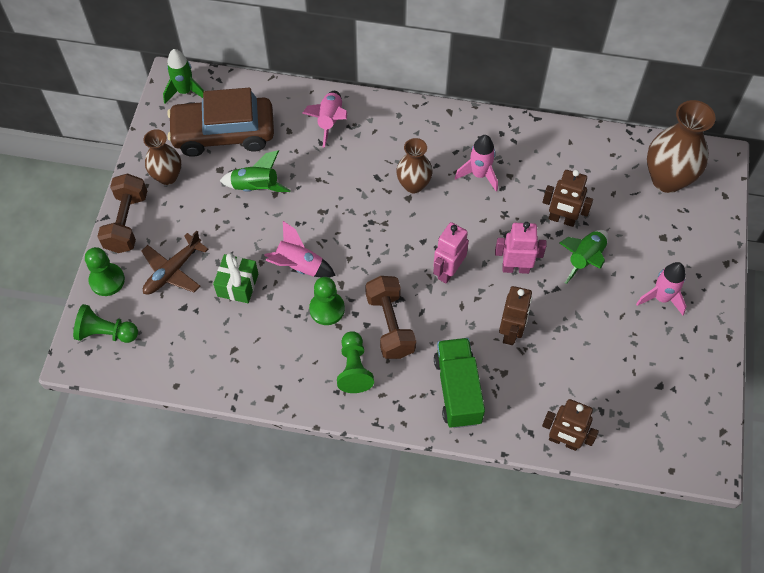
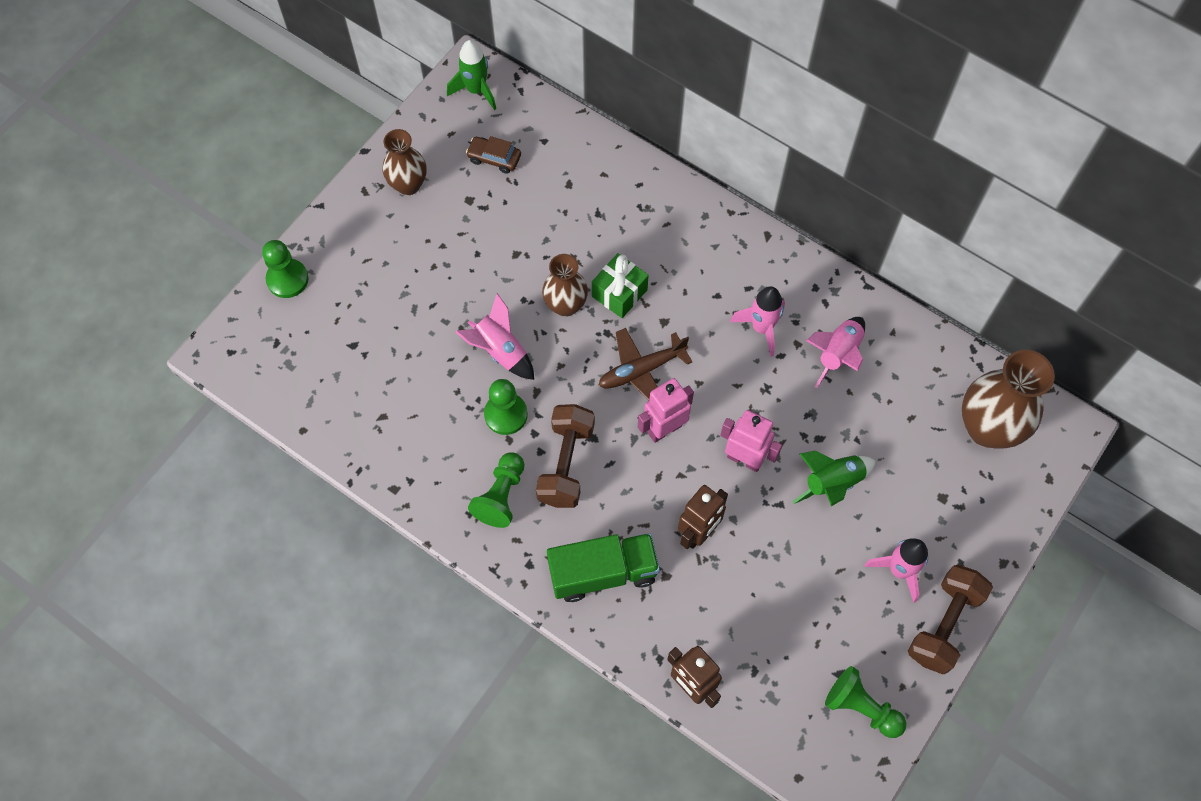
camera: 25 degrees right, 5 degrees up
green pawn [73,304,138,343] -> green pawn moved to [825,666,906,738]
brown dumbbell [97,173,147,253] -> brown dumbbell moved to [908,564,993,674]
brown plane [141,231,208,295] -> brown plane moved to [599,328,692,401]
brown car [167,88,274,157] -> brown car [466,136,521,174], size x0.41
green gift [213,253,258,303] -> green gift moved to [592,253,649,318]
green rocket [220,150,291,192] -> none
pink rocket [302,91,347,148] -> pink rocket moved to [806,317,865,388]
brown vase [396,138,432,193] -> brown vase moved to [542,254,588,317]
green truck [434,338,485,428] -> green truck turned 60 degrees clockwise [547,533,660,602]
brown robot [542,170,593,227] -> none

